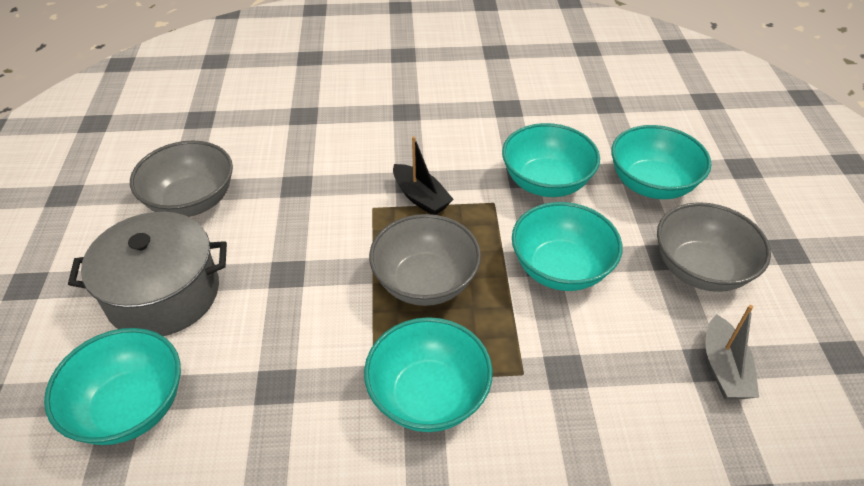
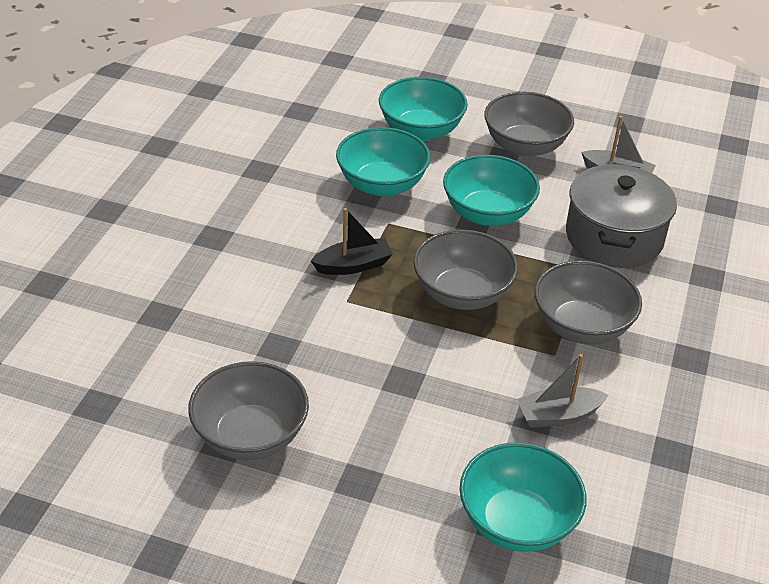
camera: 70 degrees left, 5 degrees down
grey pot [68,212,227,336] -> grey pot moved to [566,163,677,268]
turquoise bowl [364,317,493,432] -> grey bowl [535,261,642,344]
none -> grey boat [517,354,608,428]

